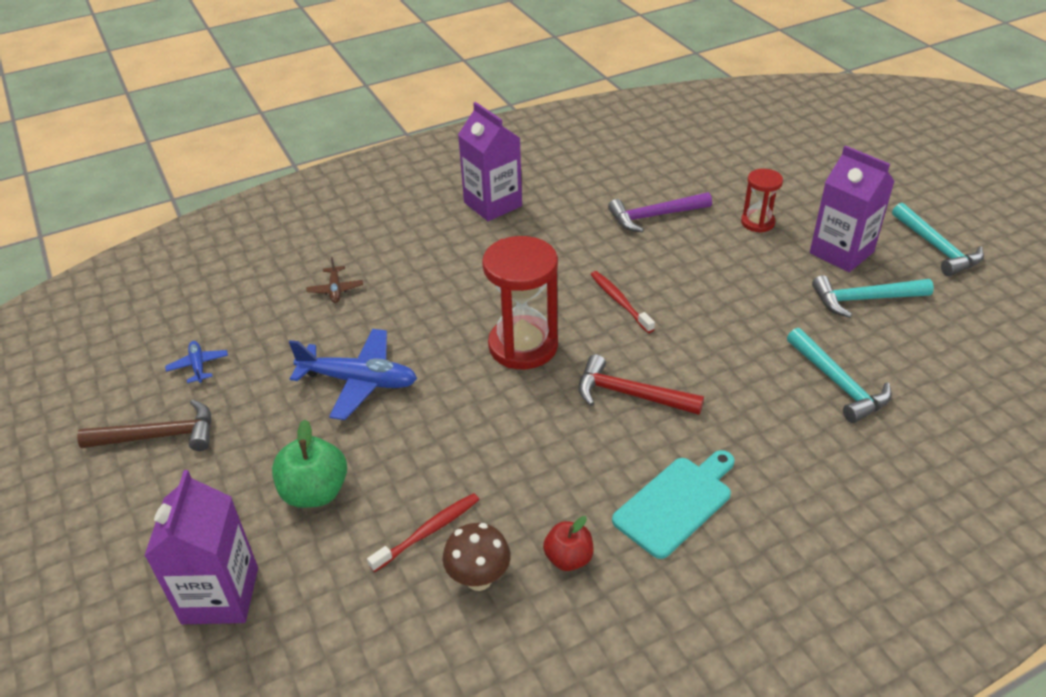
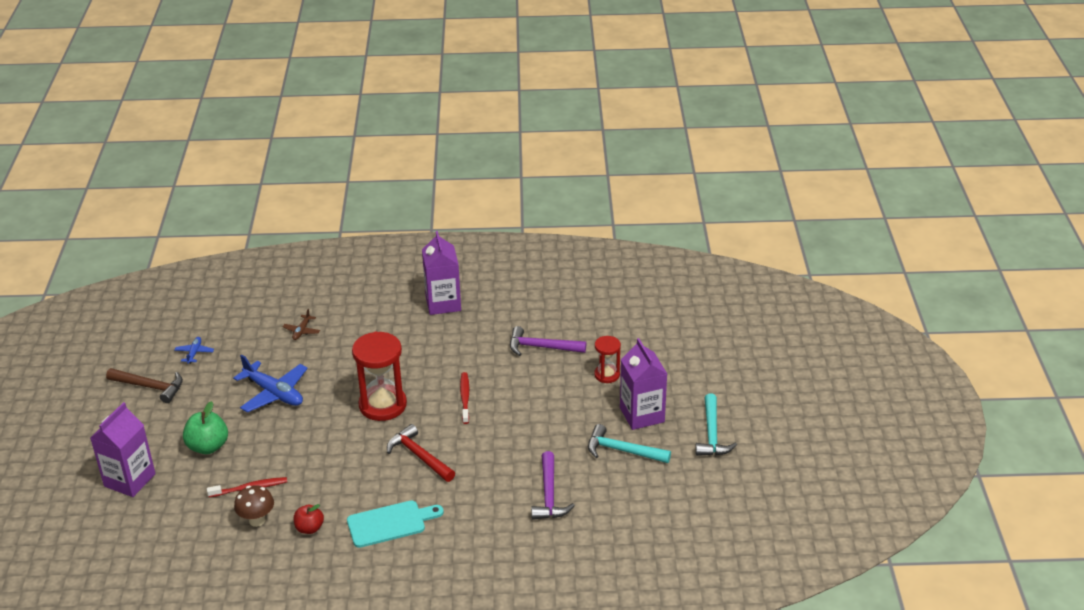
camera: 25 degrees right, 5 degrees down
turquoise hammer [787,328,892,423] -> purple hammer [531,451,575,520]

